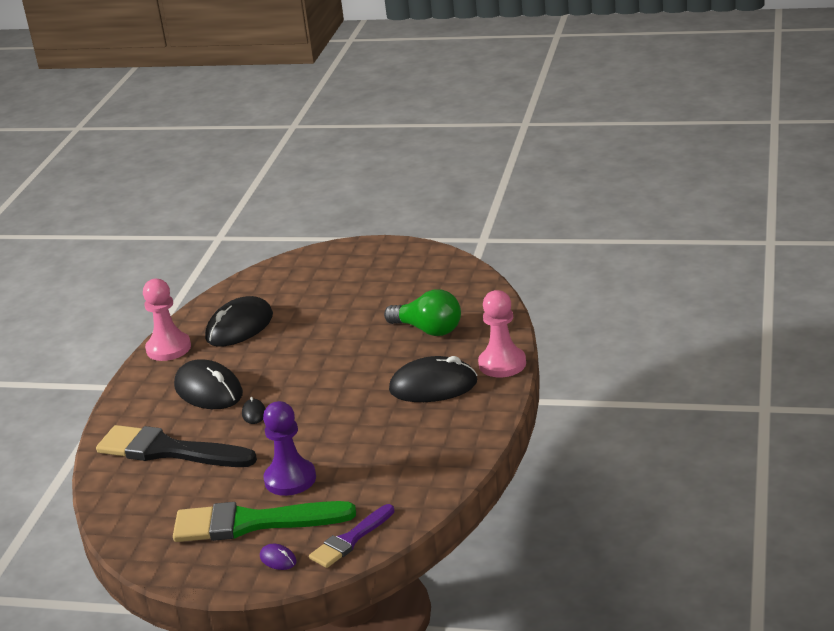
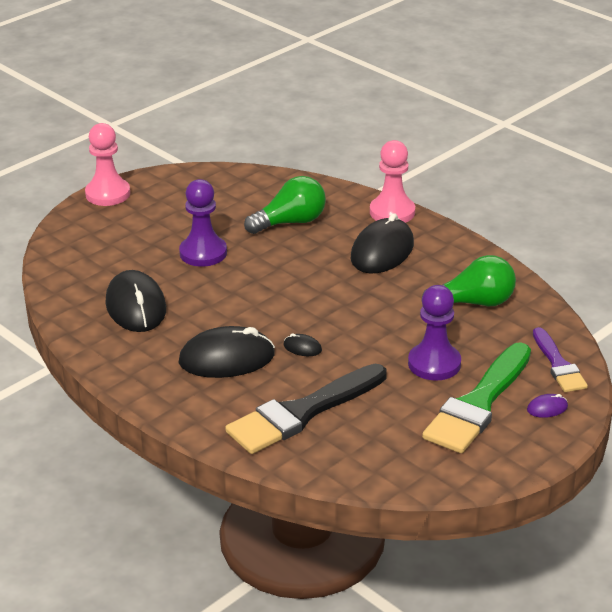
camera: 60 degrees left, 5 degrees up
pink pawn [143,279,191,361] -> pink pawn moved to [85,123,130,206]
none -> purple pawn [179,179,227,267]
none -> green light bulb [422,255,516,307]

